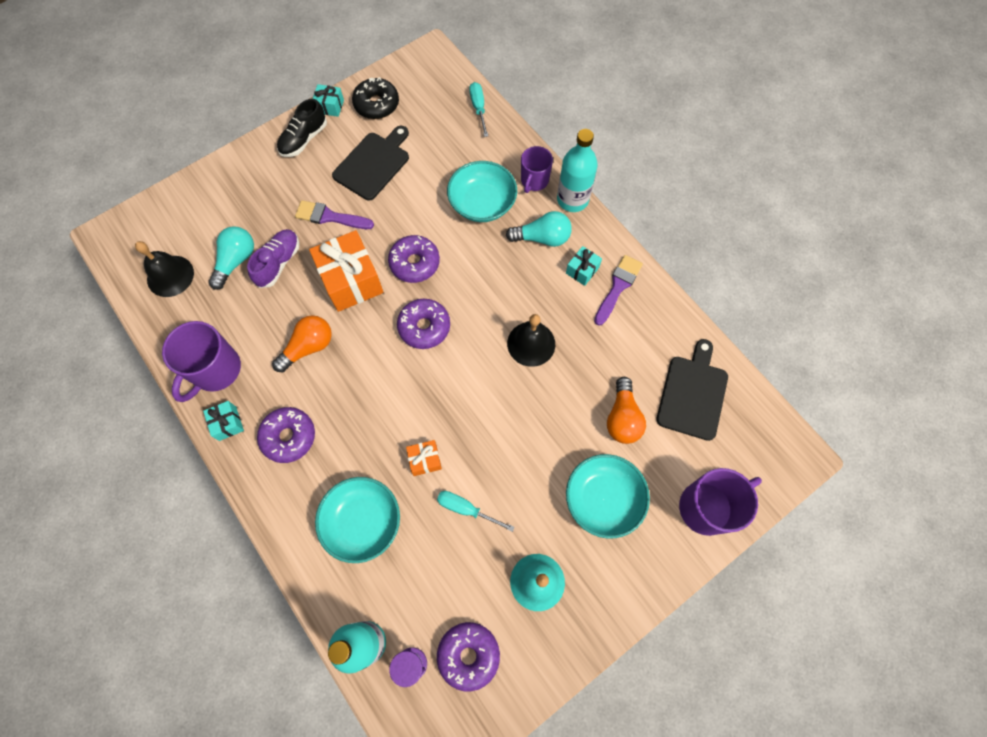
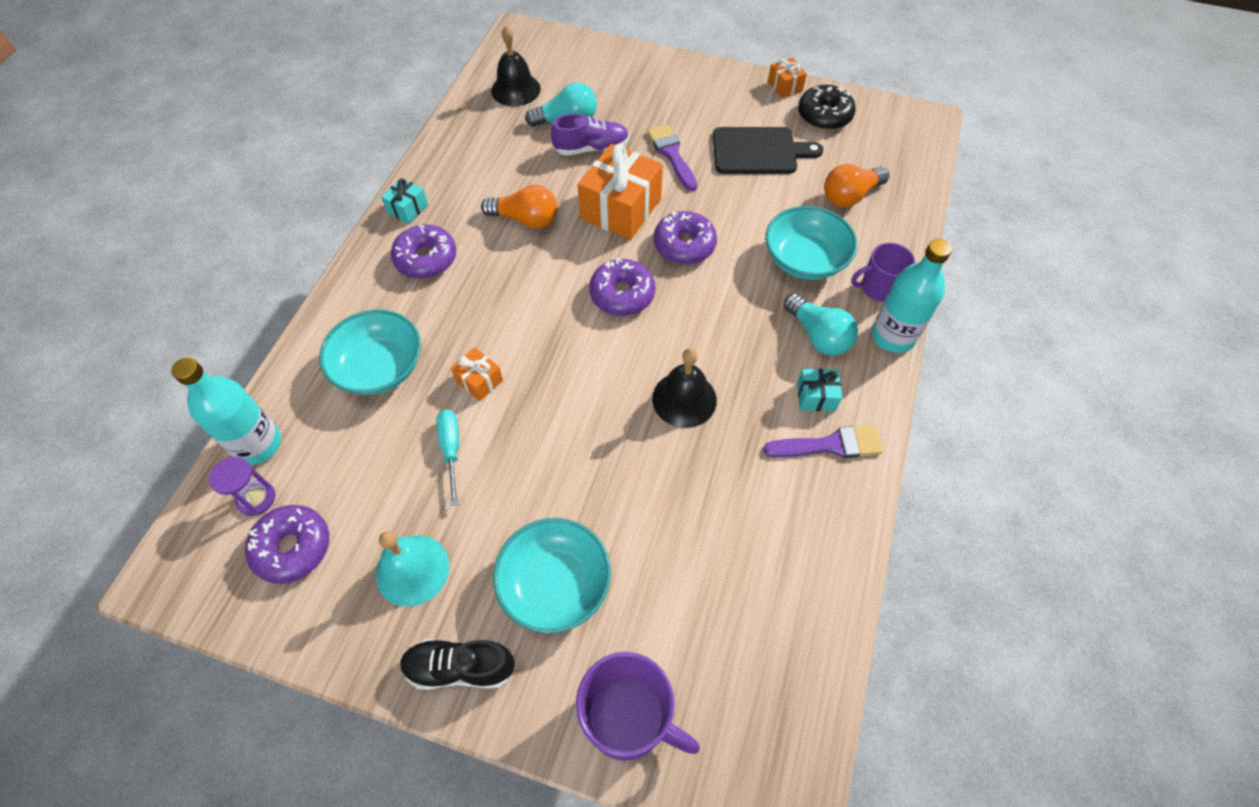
camera: 55 degrees right, 10 degrees down
purple mug [162,321,241,402] -> none
black shoe [277,99,327,157] -> black shoe moved to [400,639,515,690]
turquoise gift [313,84,344,117] -> orange gift [768,58,807,98]
turquoise screwdriver [469,82,488,137] -> none
orange light bulb [607,377,646,444] -> orange light bulb moved to [824,164,889,207]
black cutting board [656,339,728,441] -> none

